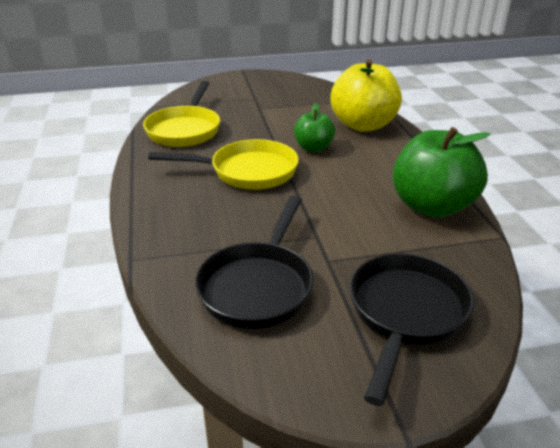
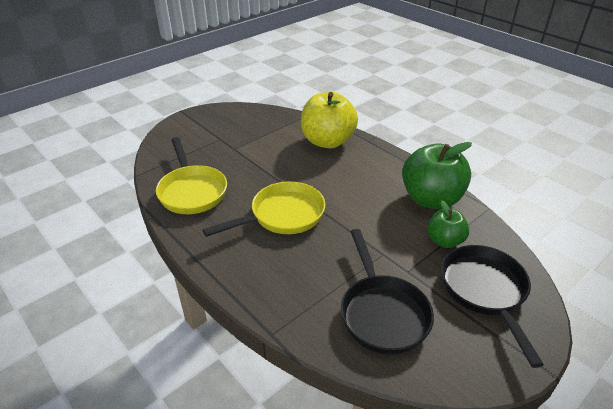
camera: 30 degrees left, 5 degrees up
green apple [294,103,335,152] -> green apple moved to [427,201,469,248]

